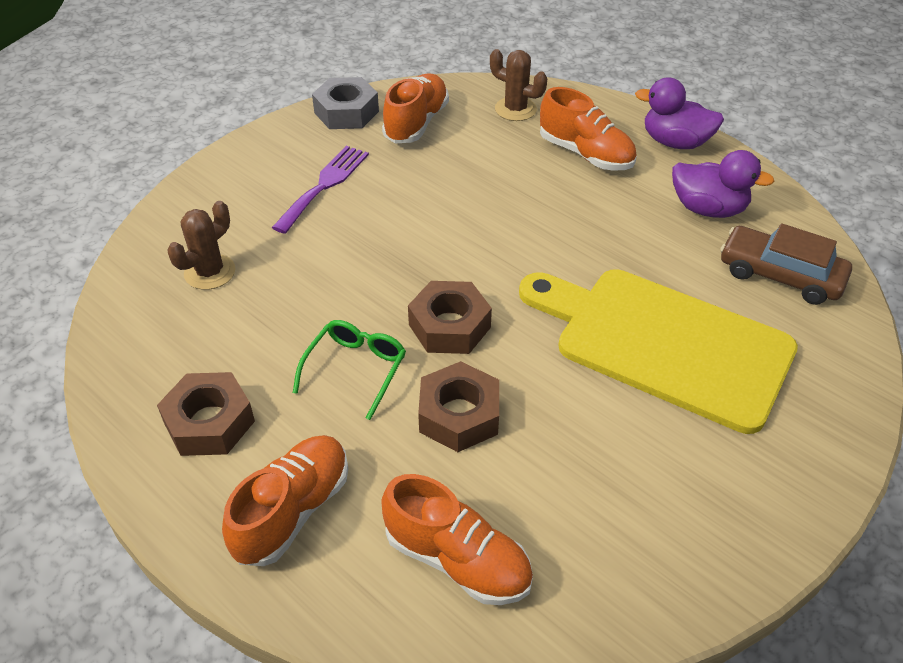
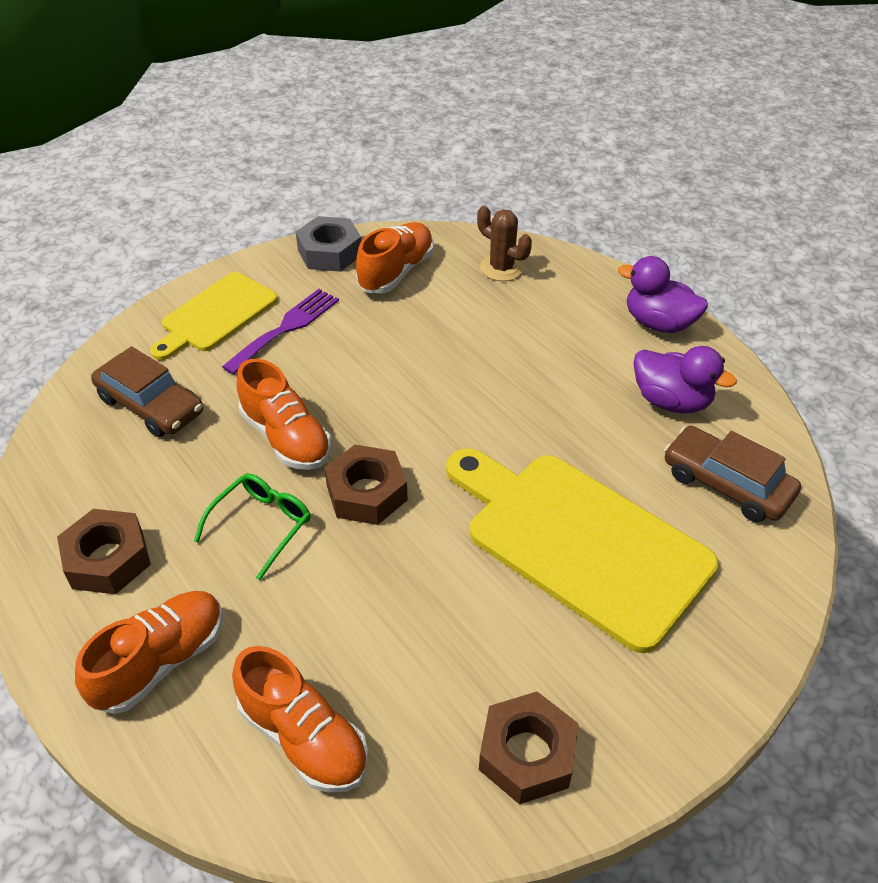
camera: 10 degrees right, 0 degrees up
brown cactus [167,201,236,290] -> brown car [91,346,203,437]
brown nut [418,361,499,452] -> brown nut moved to [479,692,579,804]
orange shoe [540,87,637,171] -> orange shoe moved to [237,359,331,470]
none -> yellow cutting board [150,272,278,360]

